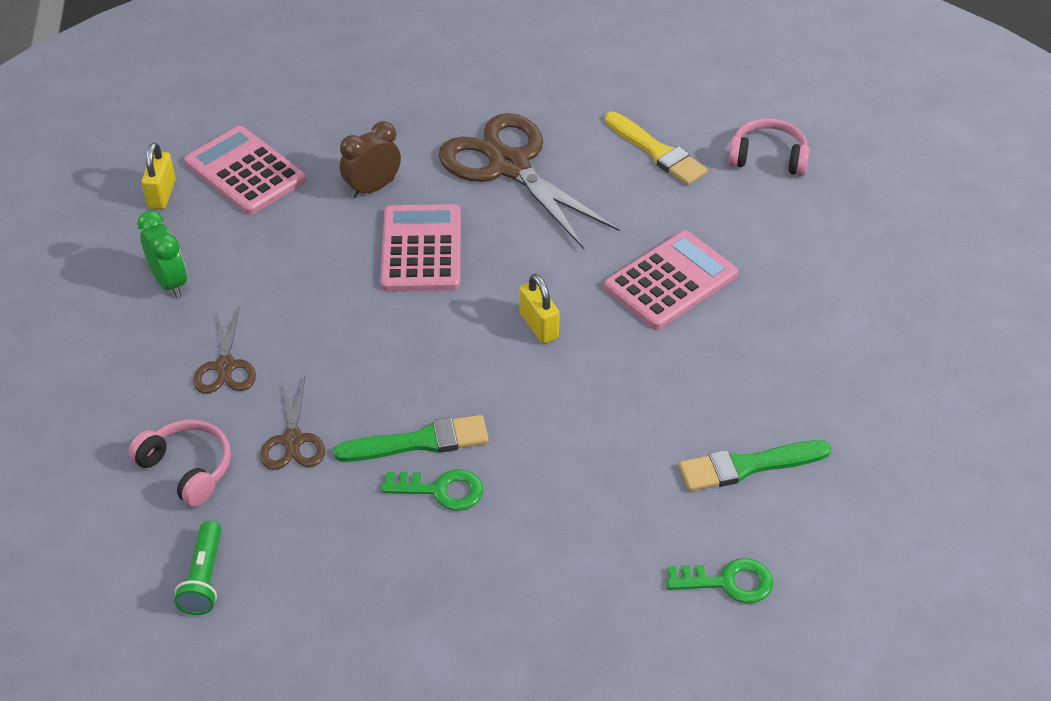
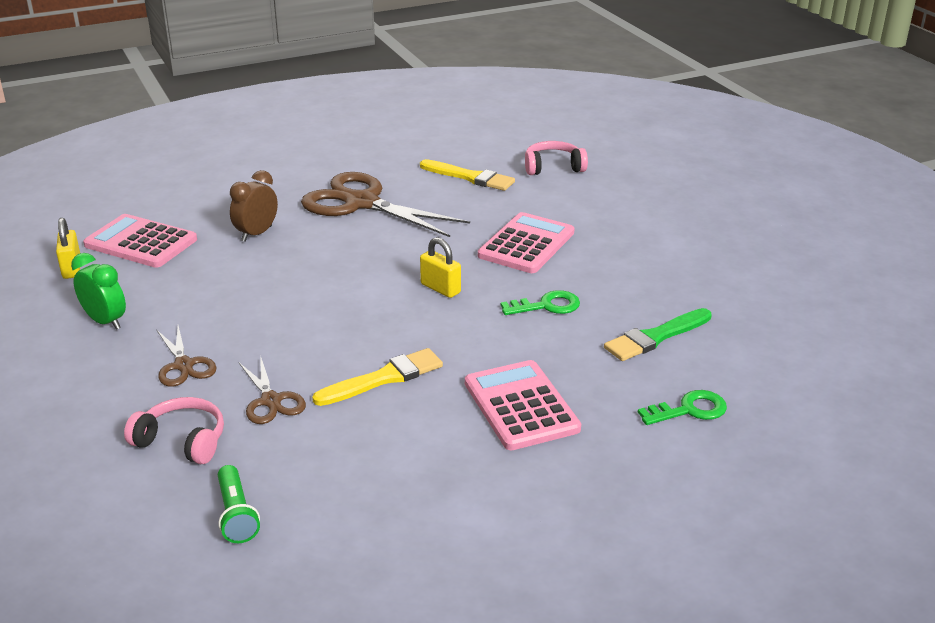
camera: 20 degrees left, 15 degrees down
green brush [333,415,489,462] -> yellow brush [312,348,443,406]
pink calculator [380,204,461,291] -> pink calculator moved to [465,360,581,450]
green key [381,469,484,511] -> green key moved to [501,290,580,315]

